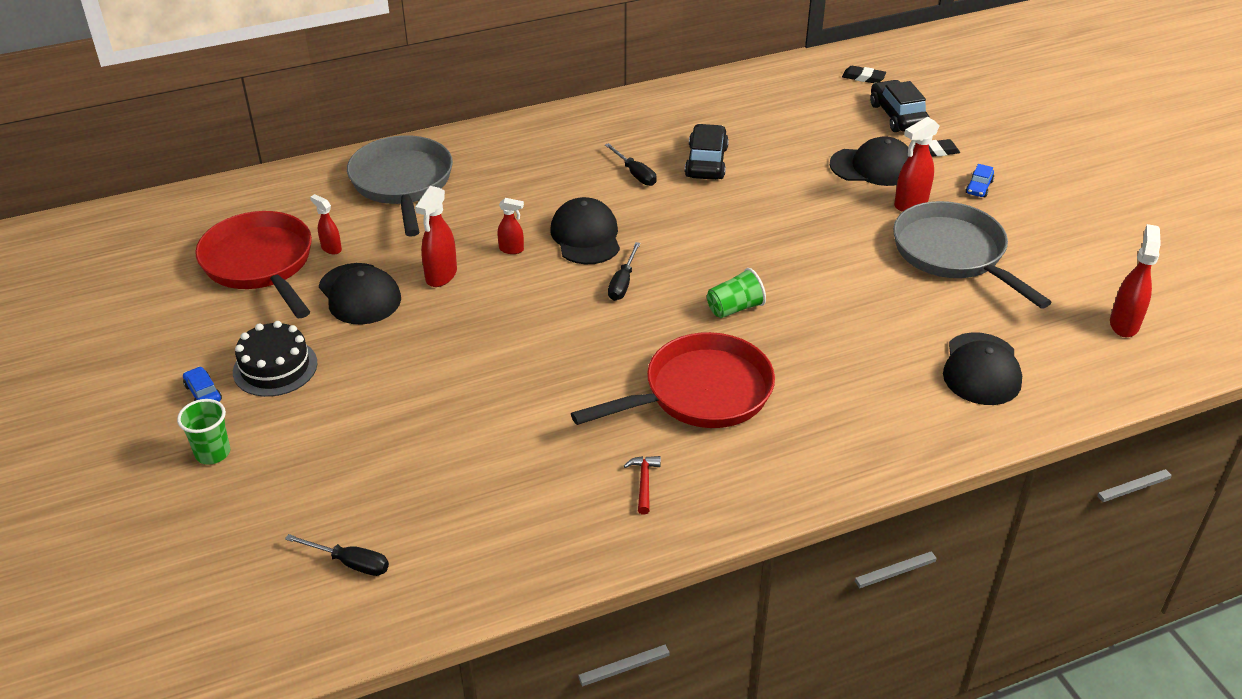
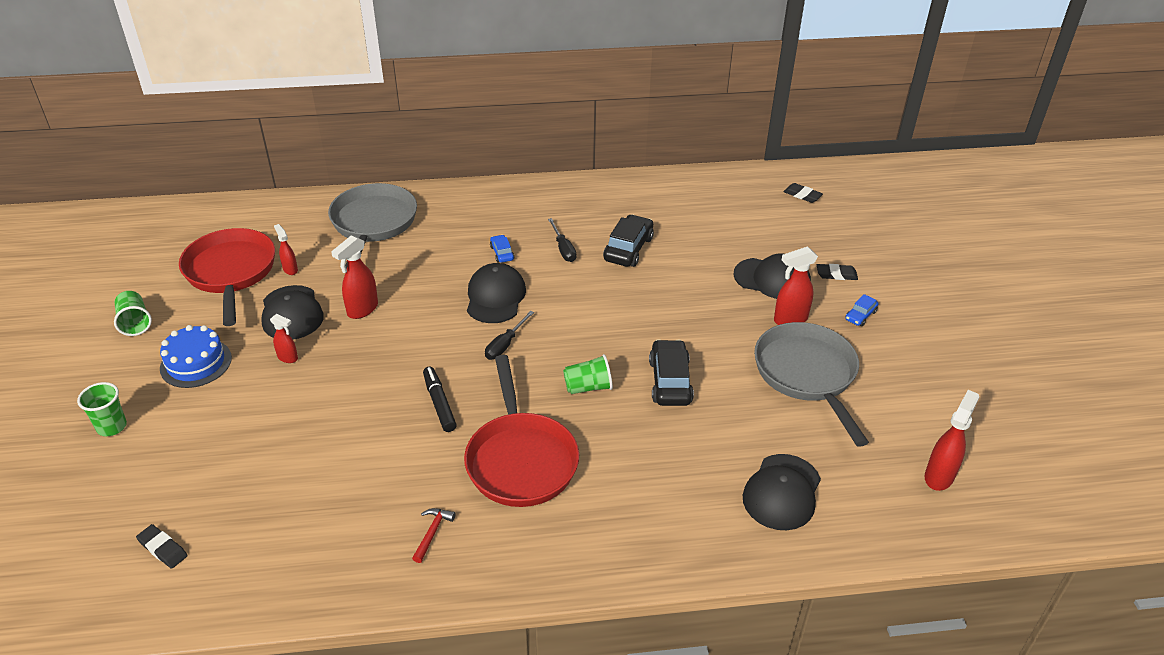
camera: 15 degrees right, 0 degrees up
blue car [183,367,222,402] -> blue car moved to [490,235,514,263]
black cake [233,321,317,397] -> blue cake [160,325,232,388]
black screwdriver [285,534,389,576] -> black eraser [136,524,188,569]
red spray bottle [497,198,524,254] -> red spray bottle moved to [270,314,298,363]
red pan [571,332,775,428] -> red pan turned 90 degrees clockwise [464,355,579,507]
black car [870,80,930,132] -> black car moved to [649,339,694,406]
none -> green cup [114,291,152,336]
none -> black marker [423,367,457,432]

